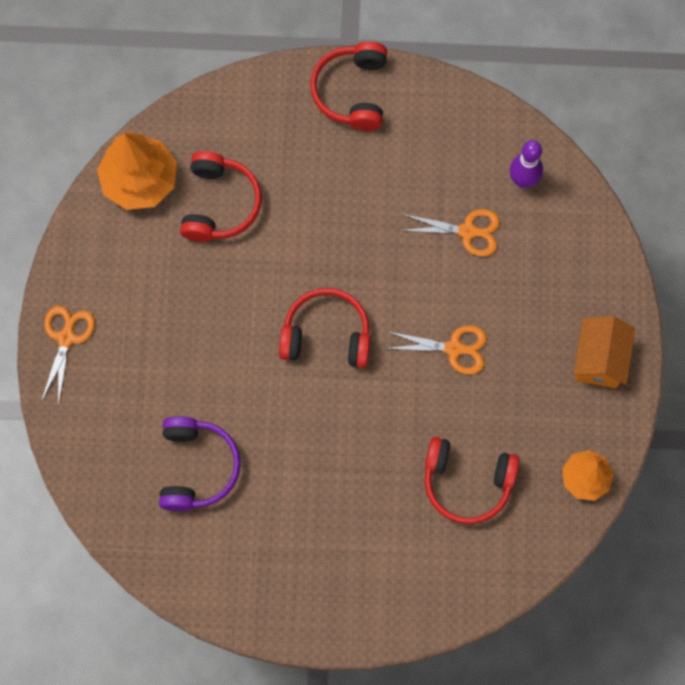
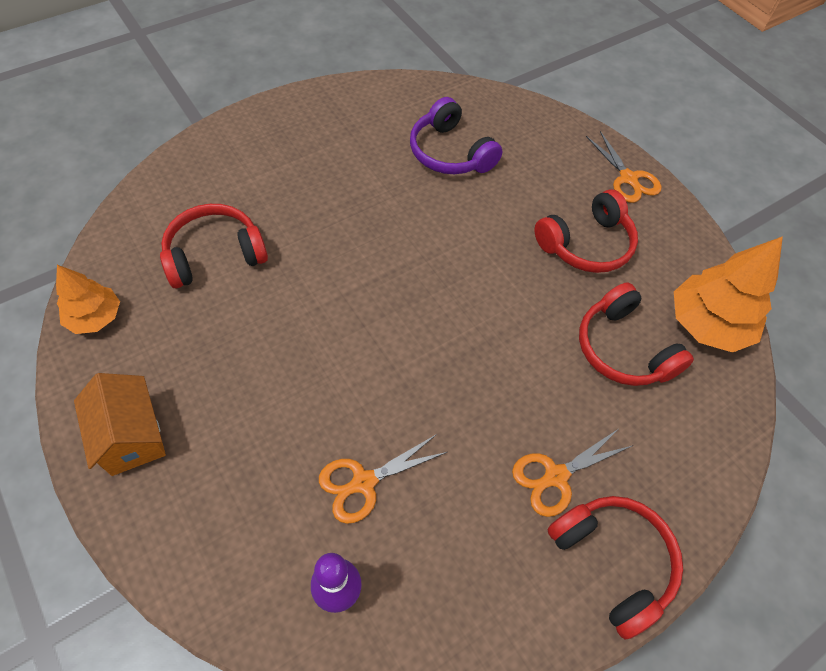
camera: 140 degrees right, 15 degrees down
red headphones [279,288,370,368] -> red headphones moved to [535,189,638,273]
orange scissors [384,325,487,375] -> orange scissors moved to [512,429,632,517]

